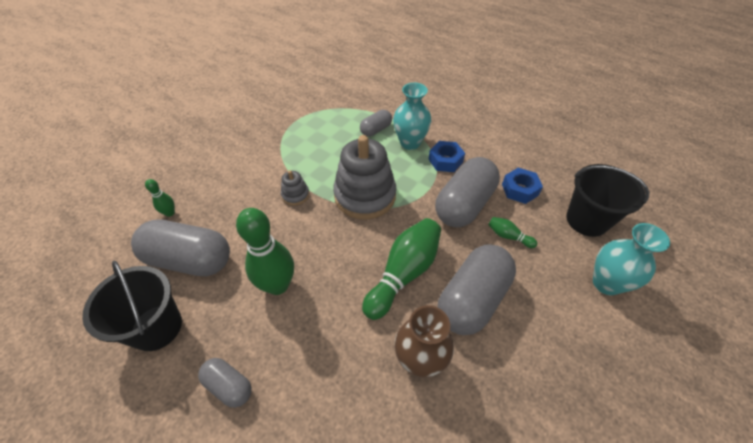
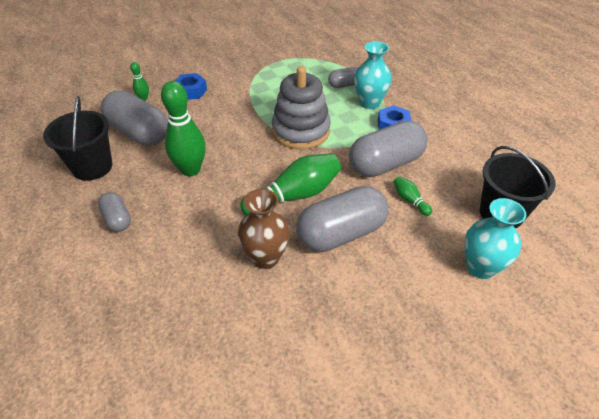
camera: 25 degrees right, 5 degrees down
grey stacking toy [281,170,309,206] -> none
blue nut [502,168,543,204] -> blue nut moved to [175,73,207,100]

